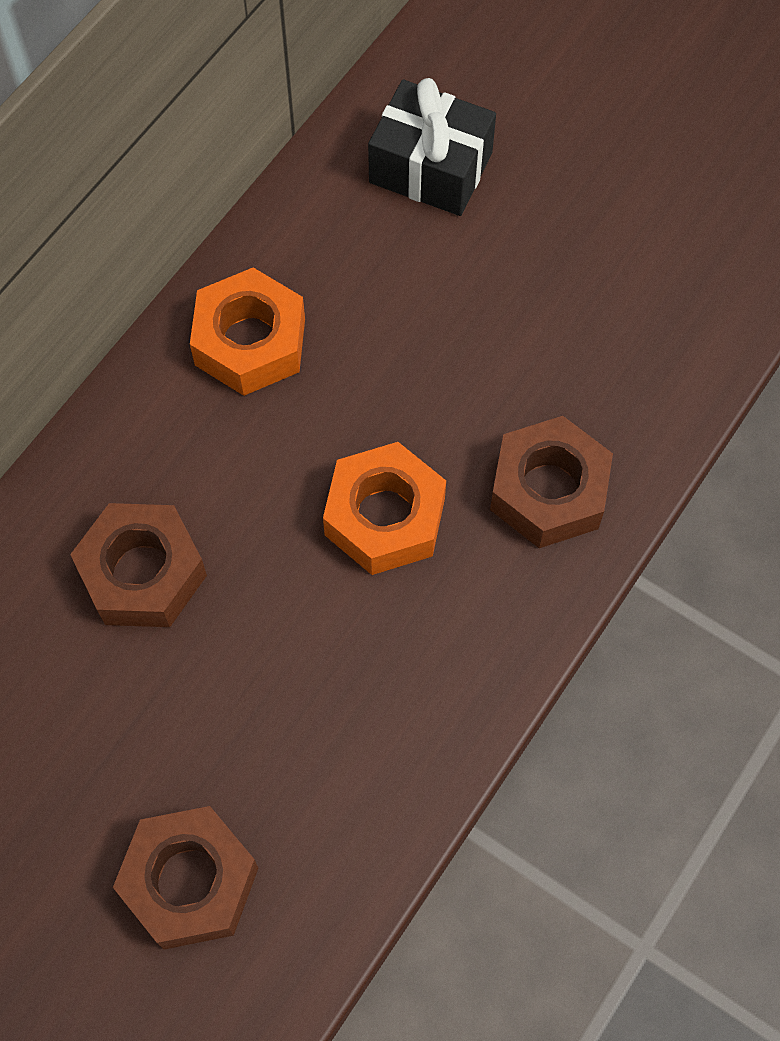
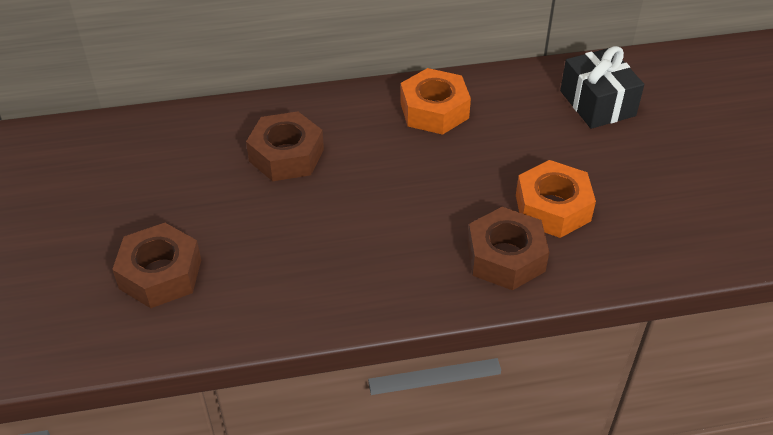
camera: 45 degrees right, 20 degrees down
orange nut [323,442,446,575] -> orange nut moved to [516,160,596,238]

